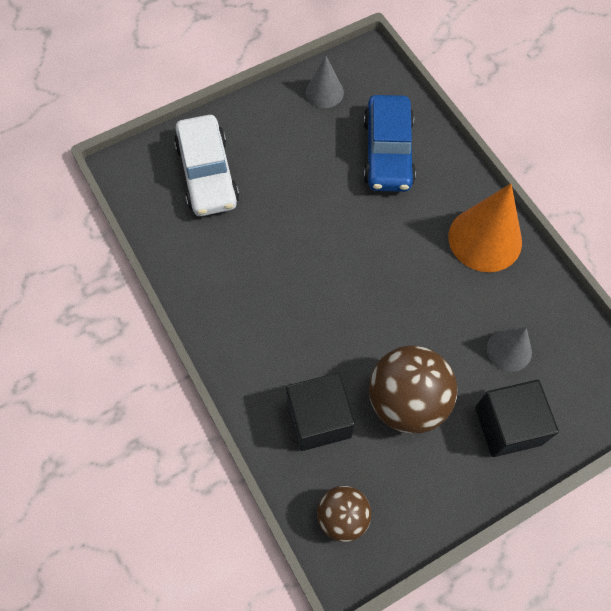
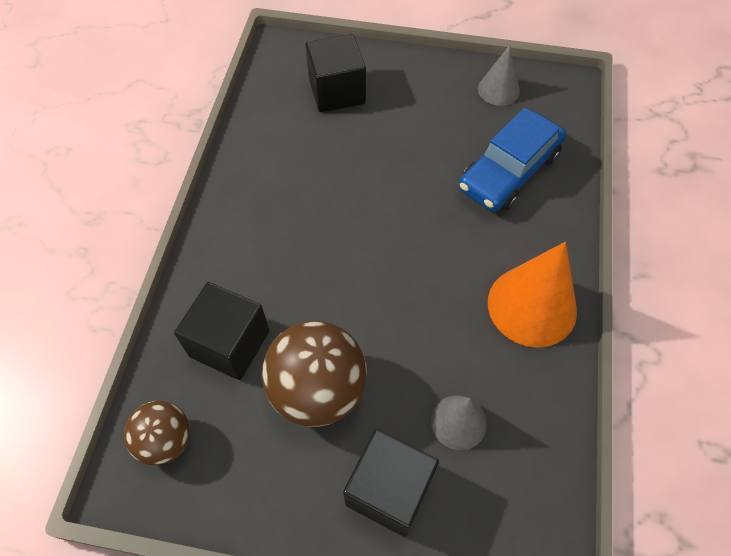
camera: 40 degrees right, 5 degrees down
white car [174,115,239,216] -> black cube [305,34,366,112]

